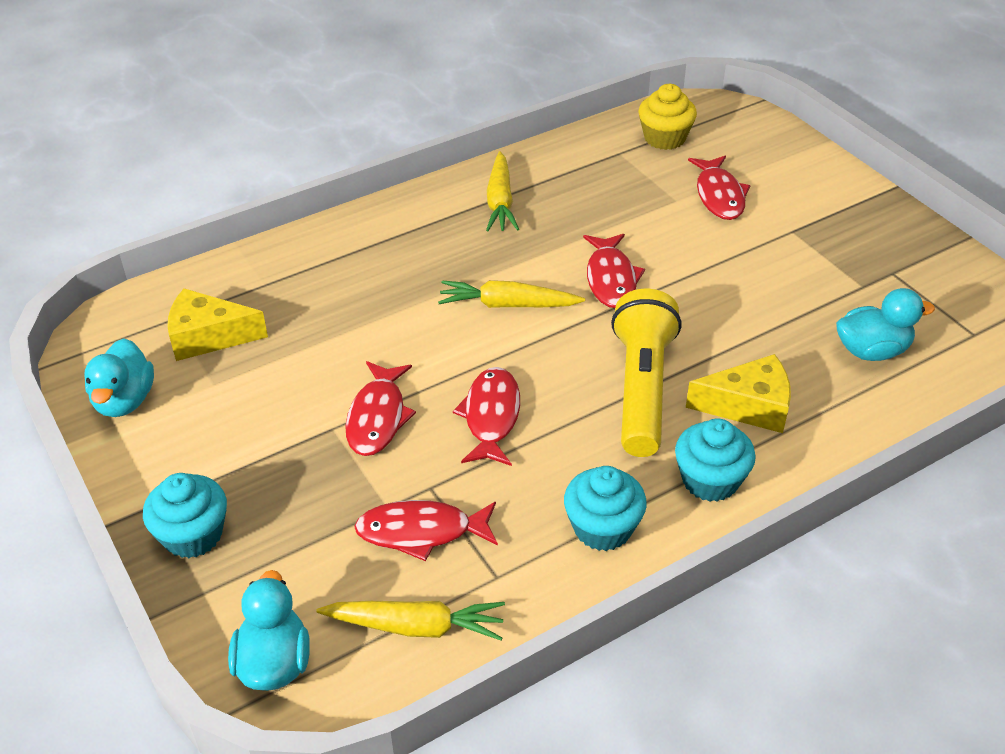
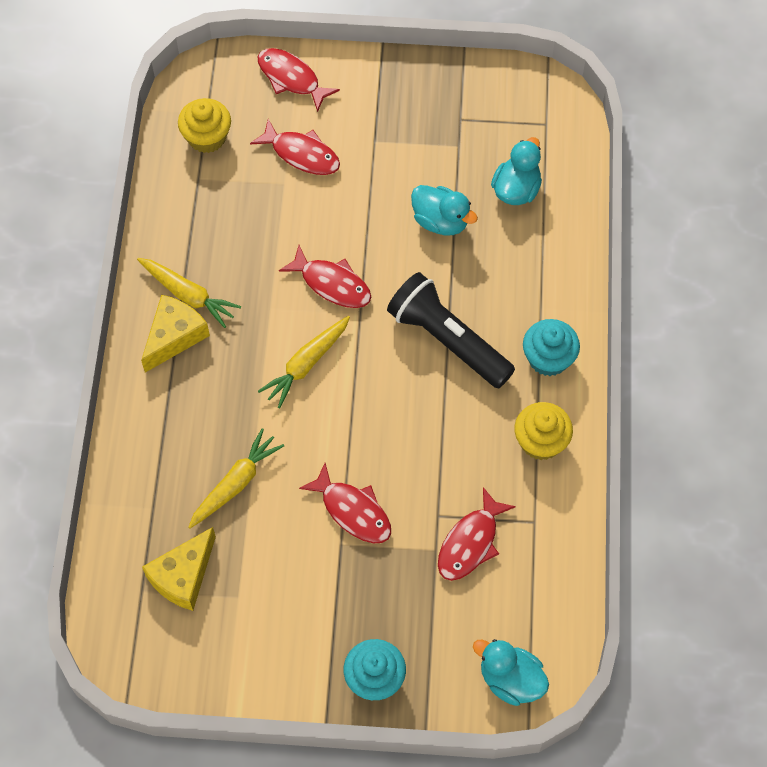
camera: 55 degrees left, 20 degrees up
turquoise duck [84,338,154,417] -> turquoise duck moved to [411,185,478,235]
yellow carrot [317,601,505,641] -> yellow carrot moved to [188,428,284,528]
red fish [453,367,520,466] -> red fish moved to [258,48,340,112]
turquoise cupcake [564,466,647,551] -> yellow cupcake [514,402,573,460]
yellow flashlight [611,289,682,457] -> black flashlight [387,272,515,388]
yellow cheese [686,354,791,433] -> yellow cheese moved to [141,295,210,373]

